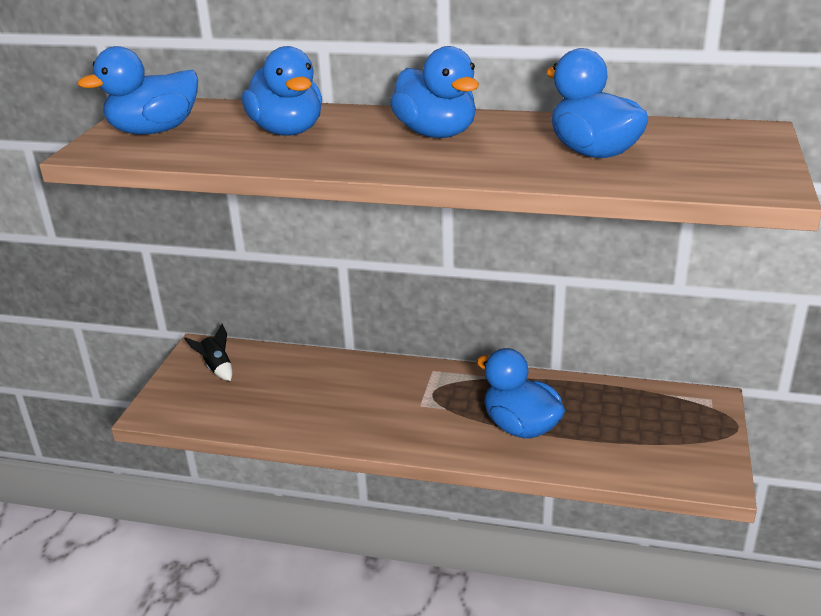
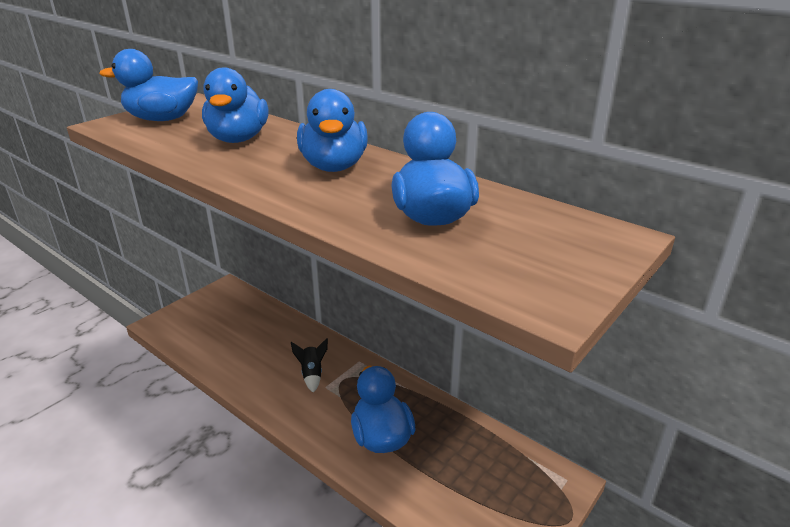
camera: 25 degrees right, 0 degrees up
black rocket [184,324,232,381] -> black rocket moved to [291,338,328,393]

